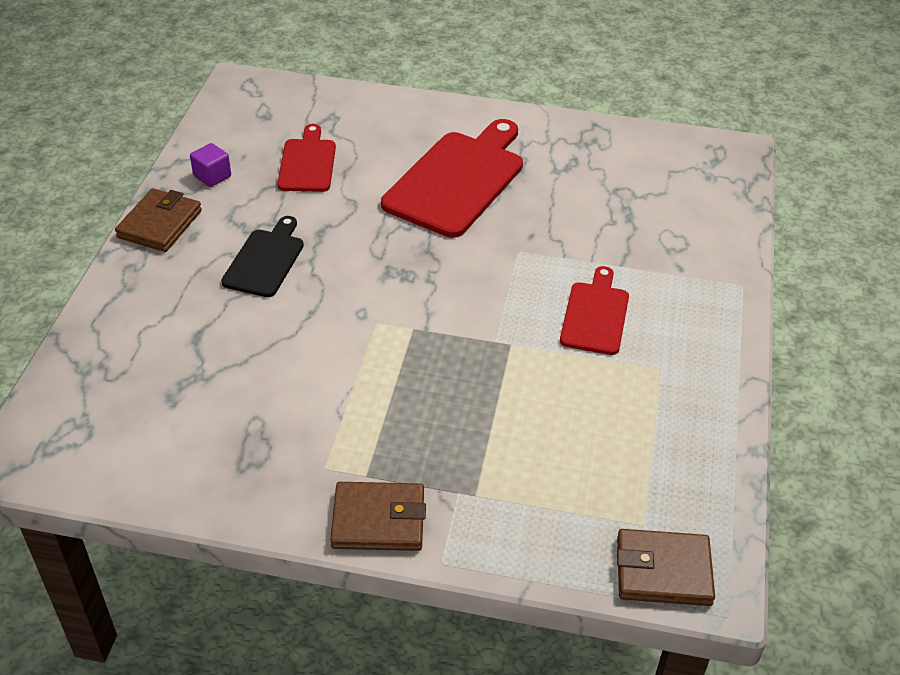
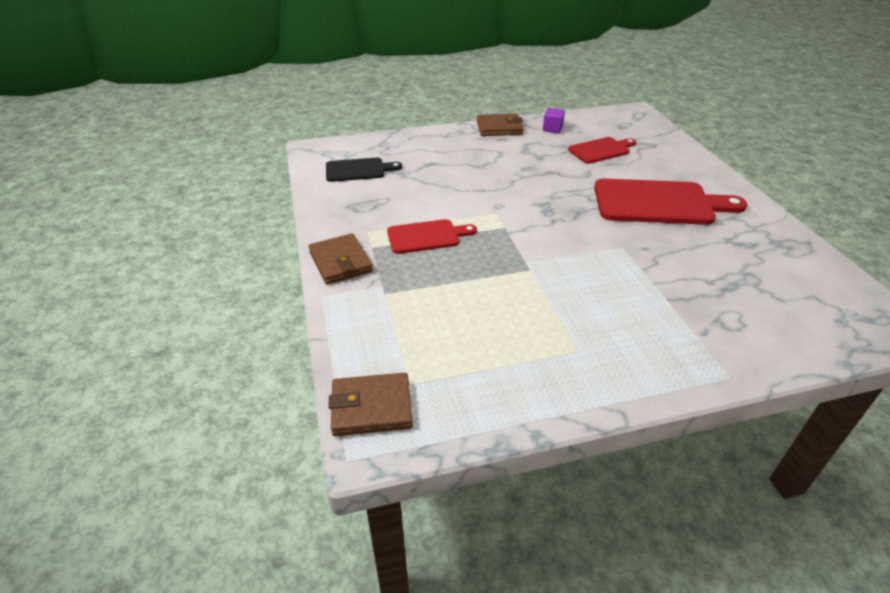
camera: 65 degrees right, 5 degrees down
black cutting board [221,216,304,297] -> black cutting board moved to [326,158,402,182]
red cutting board [560,266,629,355] -> red cutting board moved to [387,219,477,254]
brown wallet [617,529,715,606] -> brown wallet turned 75 degrees counterclockwise [328,373,413,436]

